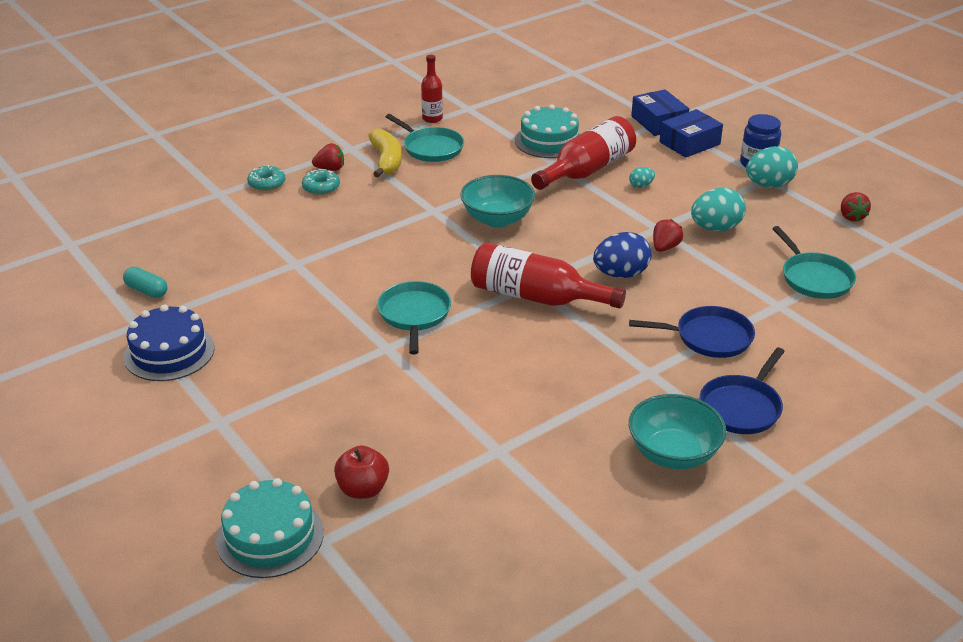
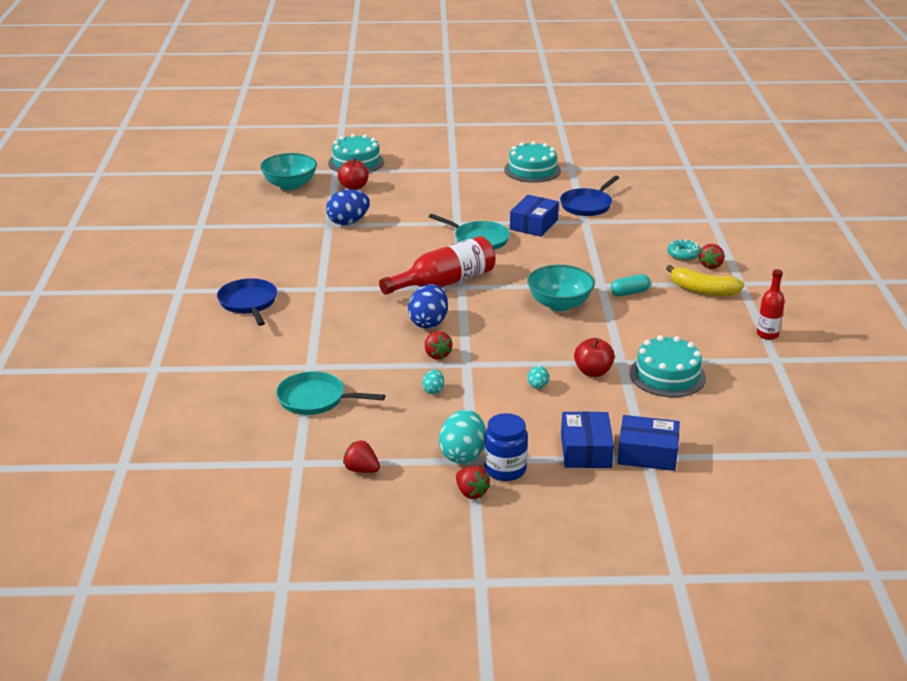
camera: 125 degrees right, 5 degrees down
turquoise capsule [123,267,167,298] -> turquoise capsule moved to [611,274,651,296]
blue cake [124,305,215,381] -> turquoise cake [504,141,561,183]
turquoise donut [247,165,285,191] -> none
turquoise pan [385,114,464,162] -> none
red bottle [531,116,636,190] -> red apple [574,338,615,377]
blue pan [629,306,755,358] -> blue pan moved to [560,175,619,216]
turquoise bowl [629,394,726,469] -> turquoise bowl moved to [260,153,317,190]
turquoise egg [691,188,746,231] -> turquoise egg [422,370,444,394], size x0.50
none -> blue egg [326,189,370,225]
none -> red strawberry [456,466,490,499]
none -> blue box [510,195,559,237]

